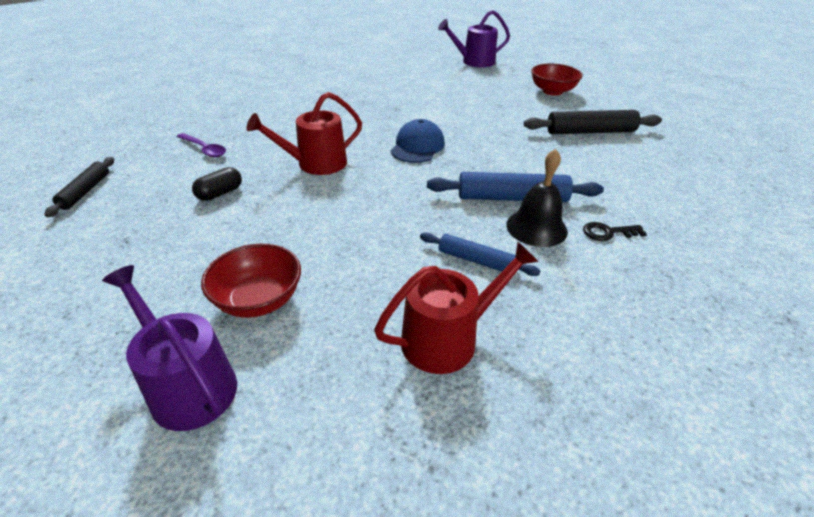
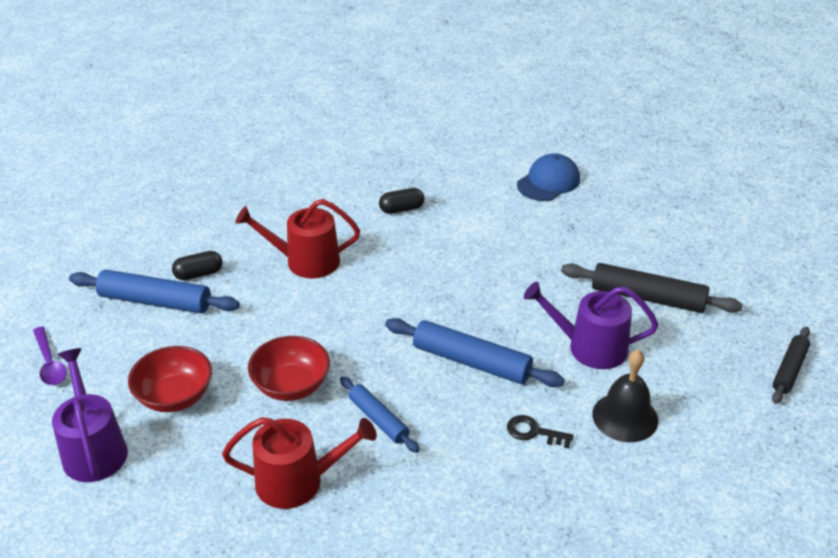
camera: 25 degrees right, 0 degrees up
black rolling pin [44,157,114,217] -> black rolling pin moved to [772,327,810,404]
purple spoon [177,133,226,157] -> purple spoon moved to [33,326,67,385]
blue cap [391,119,445,163] -> blue cap moved to [517,153,580,201]
purple watering can [438,10,510,67] -> purple watering can moved to [524,282,658,369]
black bell [506,149,568,247] -> black bell moved to [592,349,658,442]
red bowl [531,64,583,95] -> red bowl moved to [248,336,330,401]
none -> blue rolling pin [69,270,240,313]
none -> black capsule [379,188,425,214]

